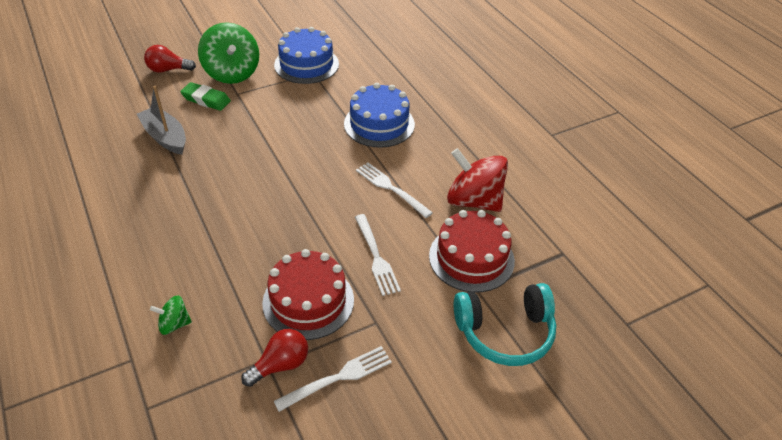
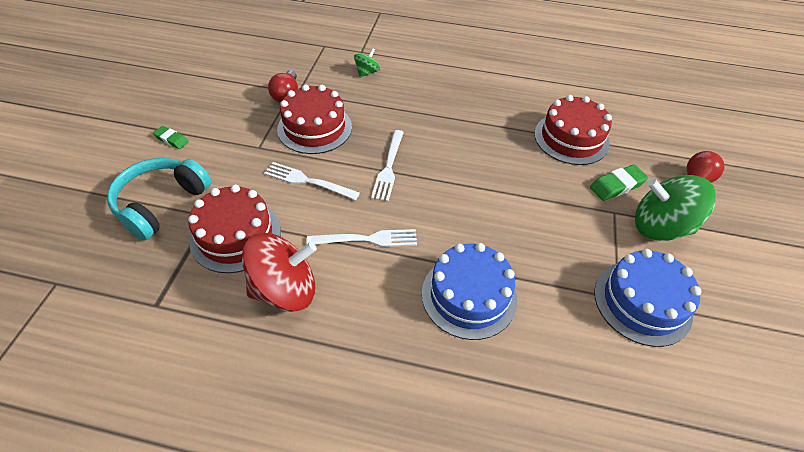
camera: 130 degrees right, 5 degrees up
grey boat [137,86,186,155] -> red cake [534,95,612,165]
white fork [274,346,392,412] -> white fork moved to [371,130,404,202]
none -> green eraser [153,126,189,149]

